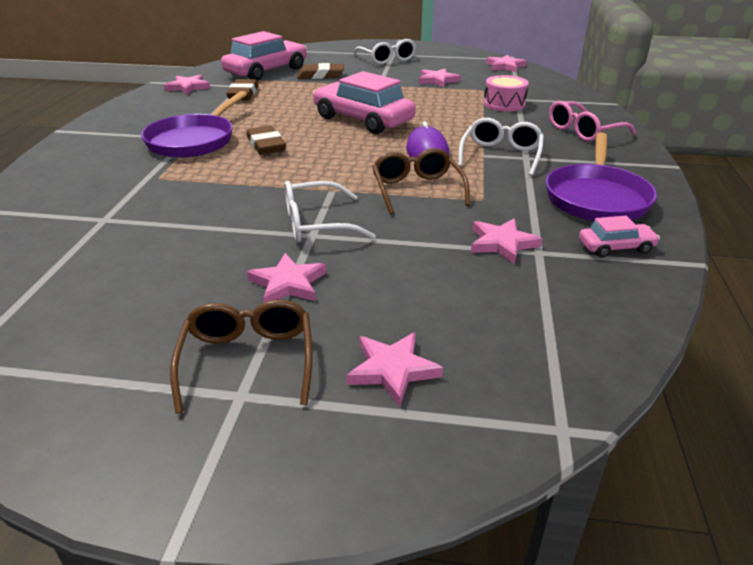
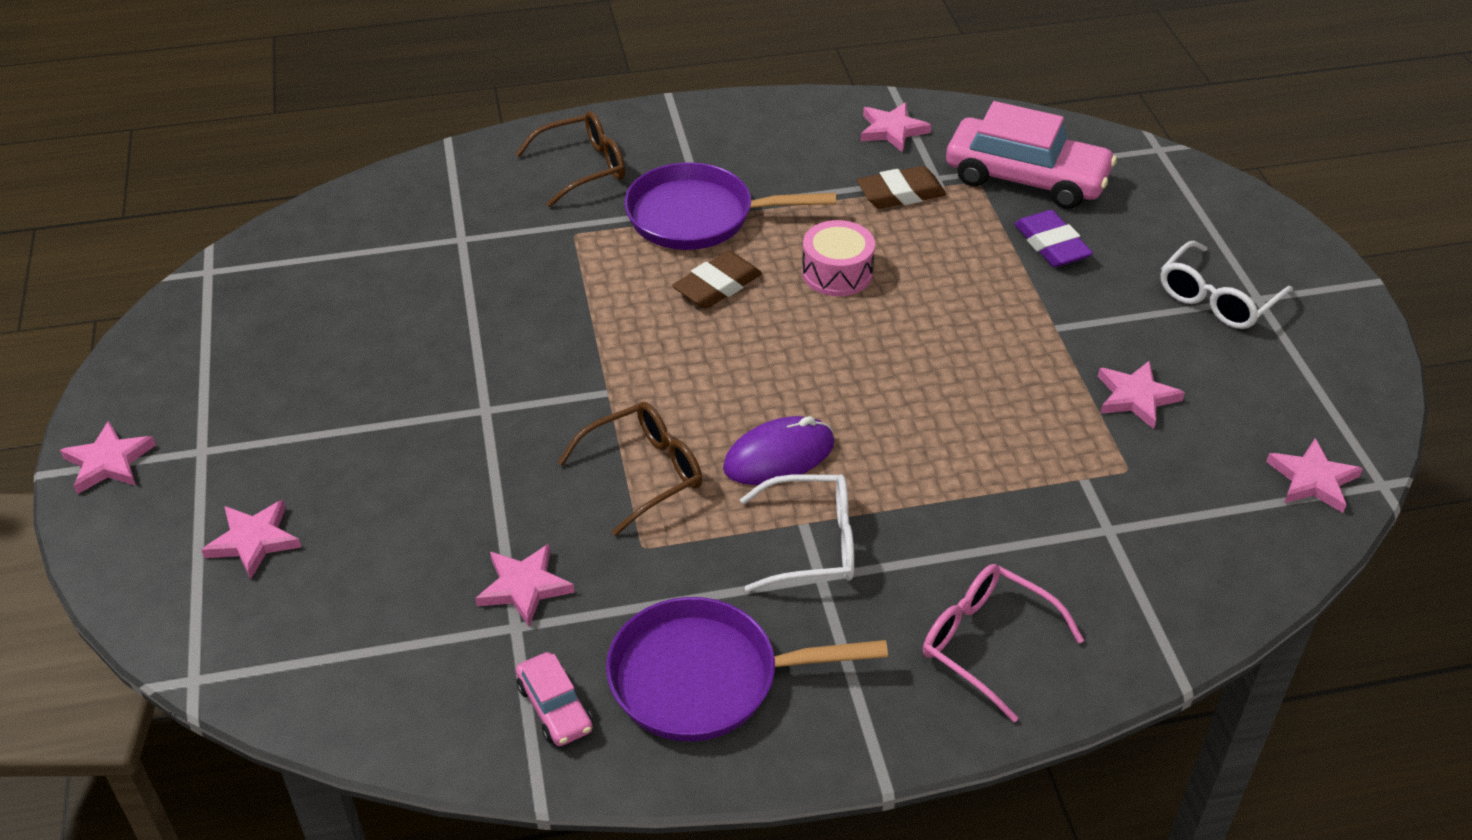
camera: 70 degrees right, 10 degrees up
brown glasses [170,300,313,414] -> brown glasses moved to [516,111,625,207]
pink star [247,253,326,303] -> pink star moved to [60,421,156,494]
white glasses [284,181,376,242] -> none
brown eraser [297,63,344,79] -> purple eraser [1014,210,1093,267]
pink car [313,71,416,134] -> none
pink drum [484,75,529,111] -> pink drum moved to [802,220,875,296]

